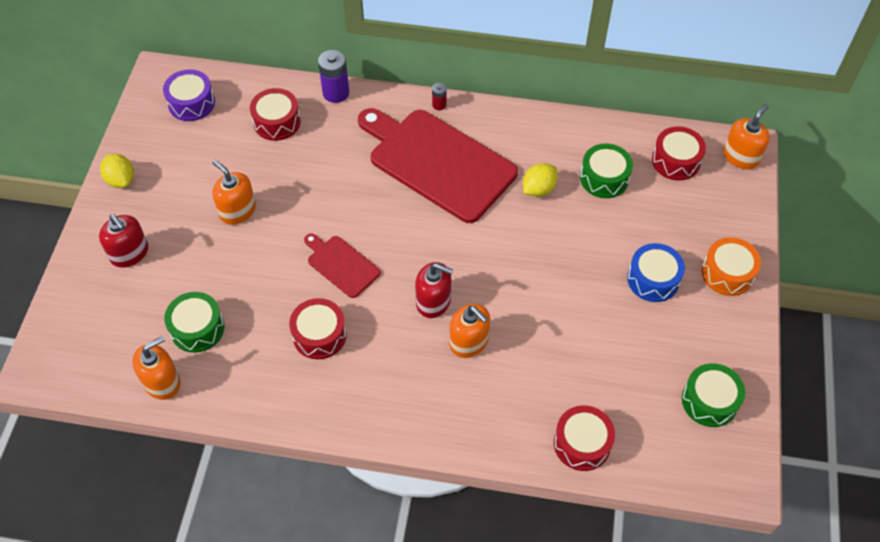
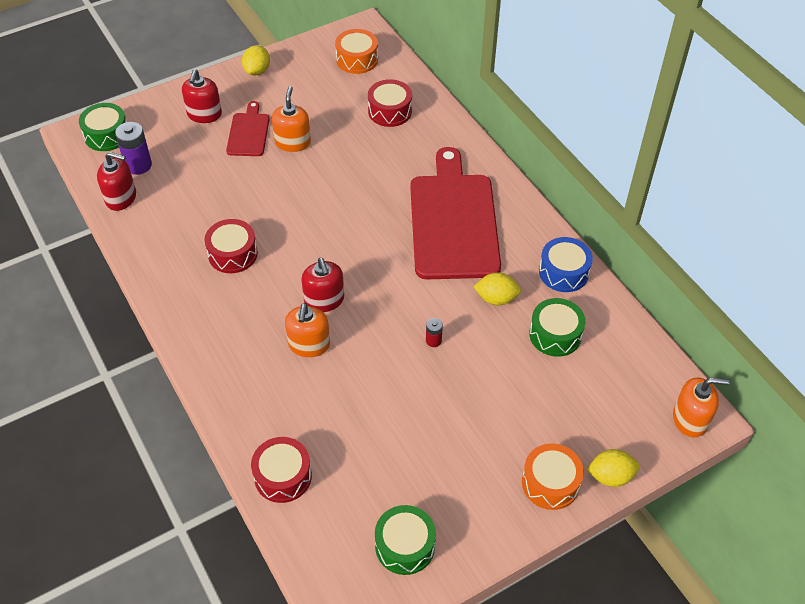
camera: 50 degrees right, 5 degrees down
orange soap dispenser [132,336,181,400] -> red soap dispenser [97,152,136,211]
purple drum [163,69,215,121] -> orange drum [335,29,378,74]
green drum [164,292,224,353] -> green drum moved to [79,103,127,151]
red cutting board [304,233,381,298] -> red cutting board moved to [226,101,270,156]
purple battery [318,50,349,103] -> purple battery moved to [115,122,152,175]
red battery [432,83,447,110] -> red battery moved to [426,318,443,347]
blue drum [627,243,685,302] -> blue drum moved to [539,237,593,292]
red drum [652,126,706,181] -> none
none -> yellow lemon [586,449,640,487]

